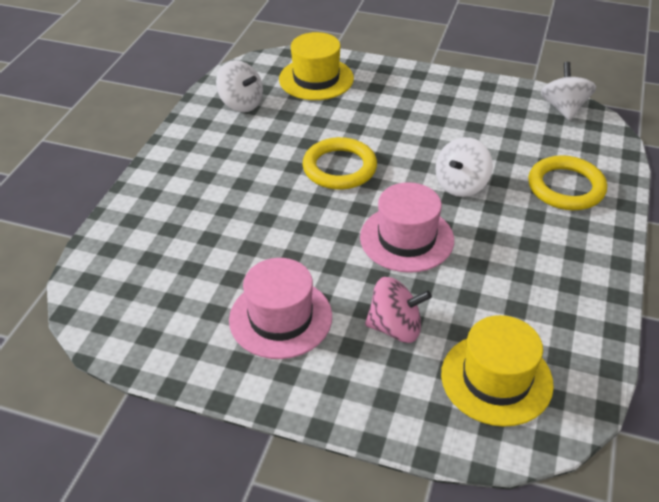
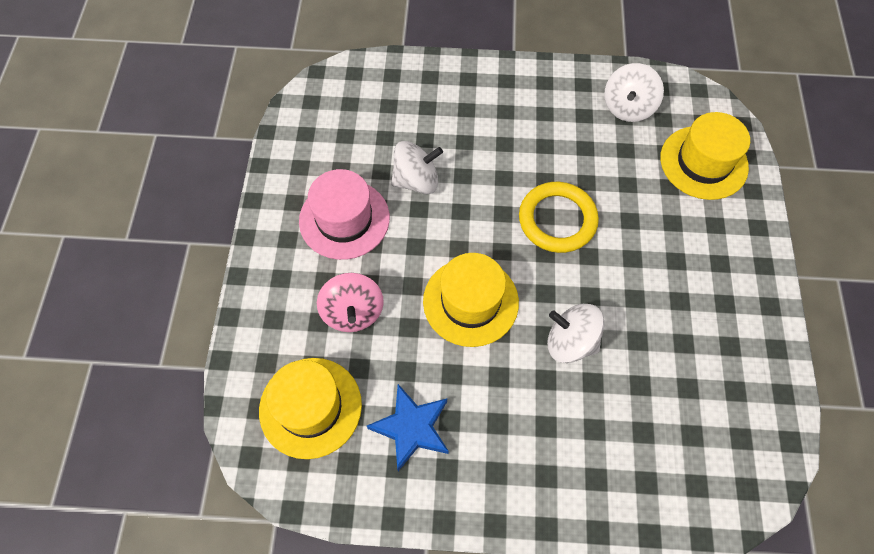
camera: 75 degrees right, 20 degrees up
pink hat [360,182,454,273] -> yellow hat [423,253,519,347]
yellow ring [528,155,607,210] -> none
white spinning top [541,62,596,121] -> white spinning top moved to [391,141,443,194]
none -> blue star [367,384,449,471]

